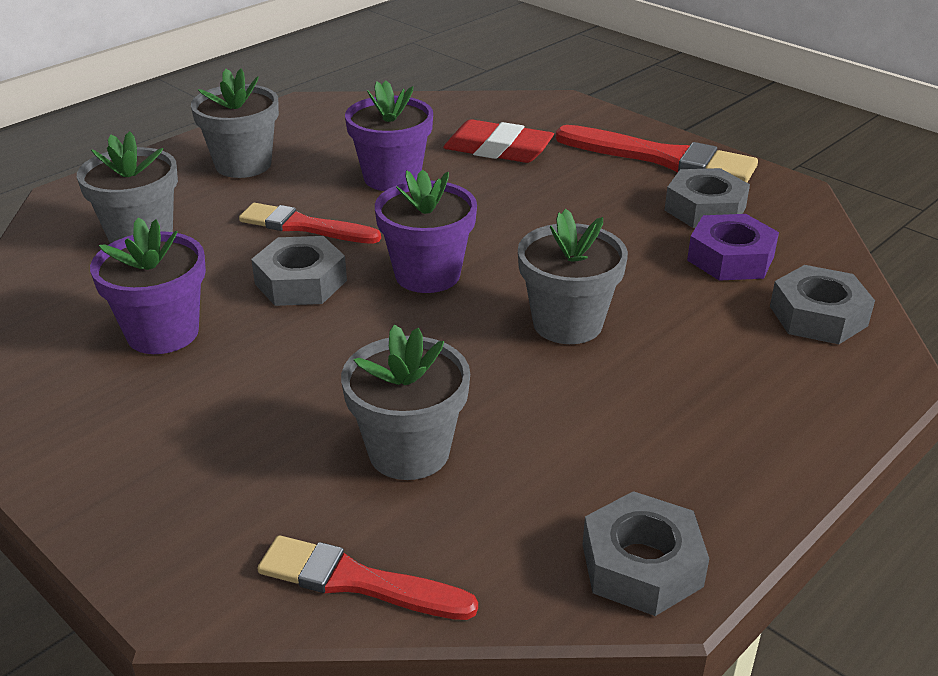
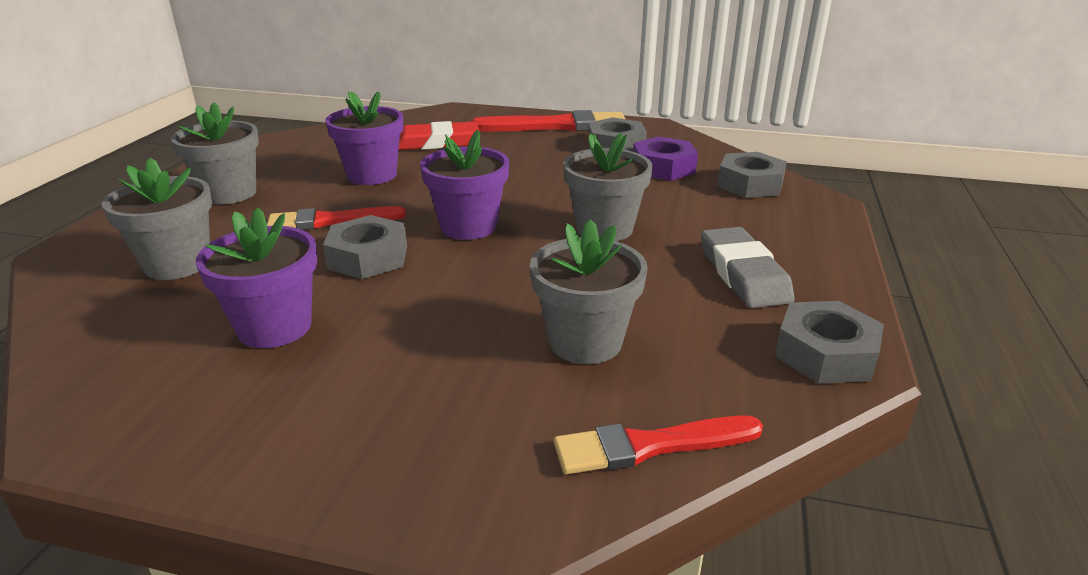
camera: 30 degrees left, 5 degrees down
none -> grey eraser [701,227,795,308]

